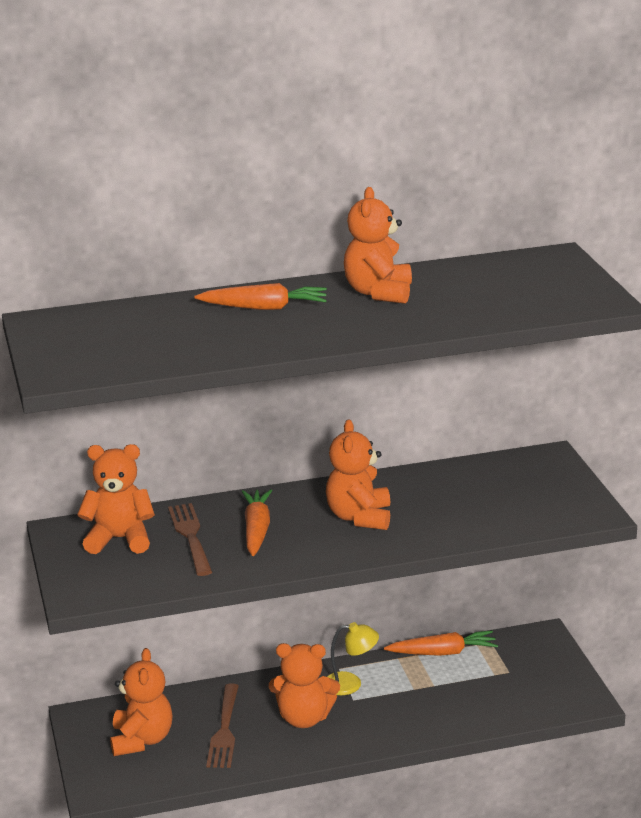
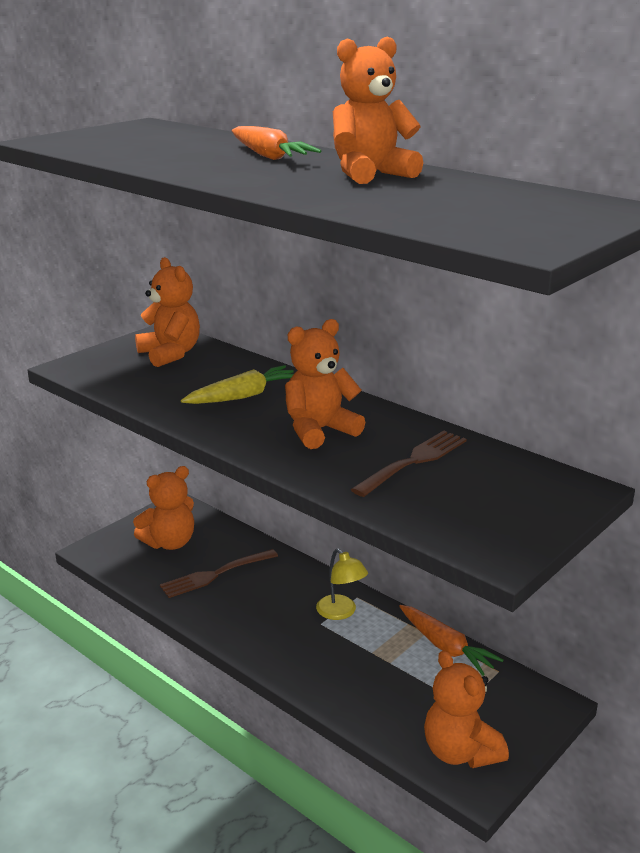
camera: 55 degrees right, 0 degrees up
brown fork [168,503,212,576] -> brown fork moved to [351,431,467,497]
orange carrot [242,489,272,556] -> yellow carrot [181,365,294,404]
orange teddy bear [269,643,340,728] -> orange teddy bear moved to [424,650,509,768]

